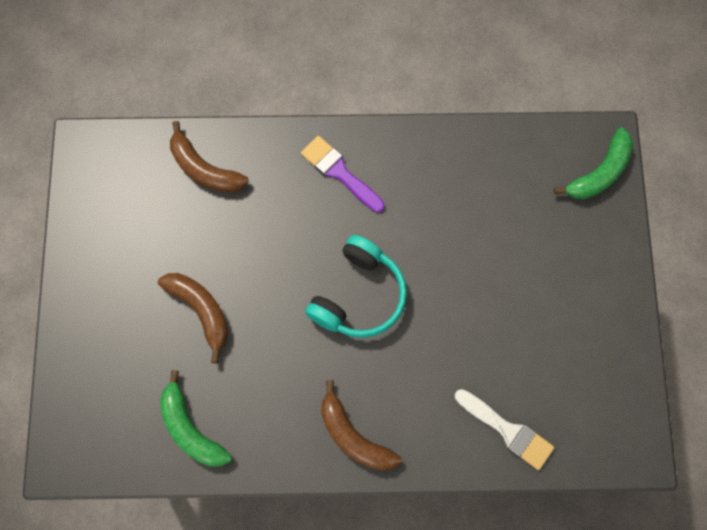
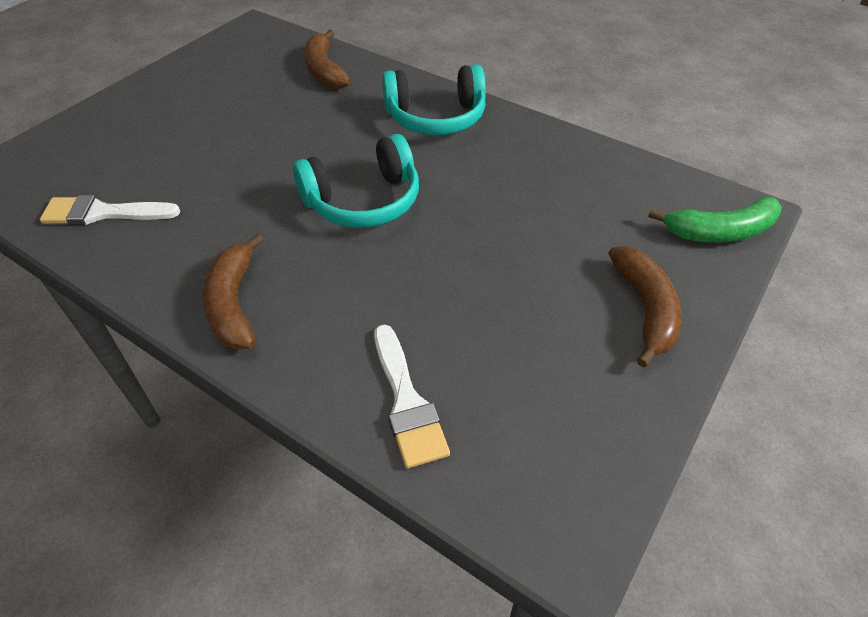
camera: 35 degrees right, 25 degrees down
brown banana [158,273,228,364] -> brown banana moved to [609,246,681,367]
green banana [160,370,232,467] -> white brush [40,195,180,225]
purple brush [301,136,385,213] -> turquoise headphones [382,64,486,135]

